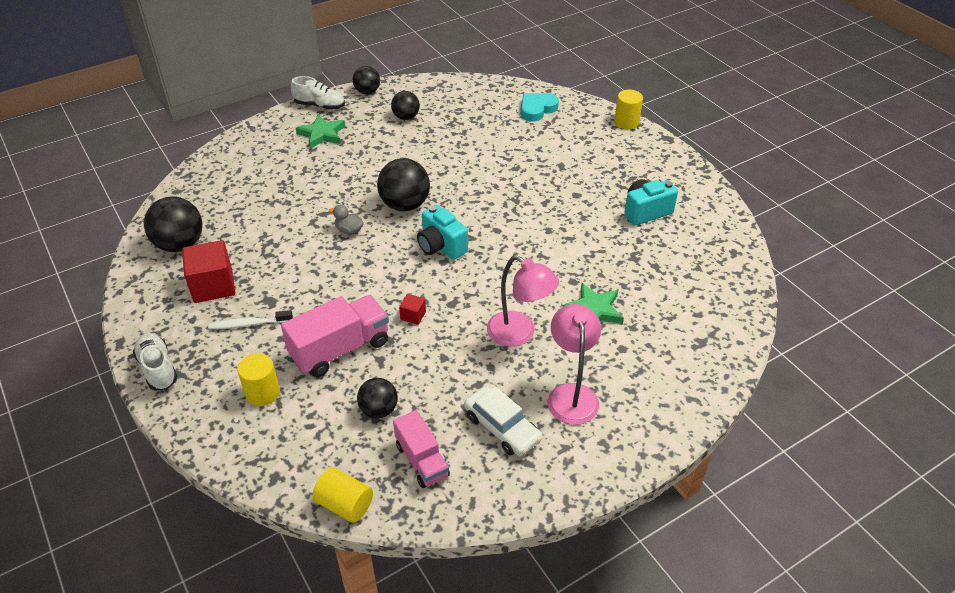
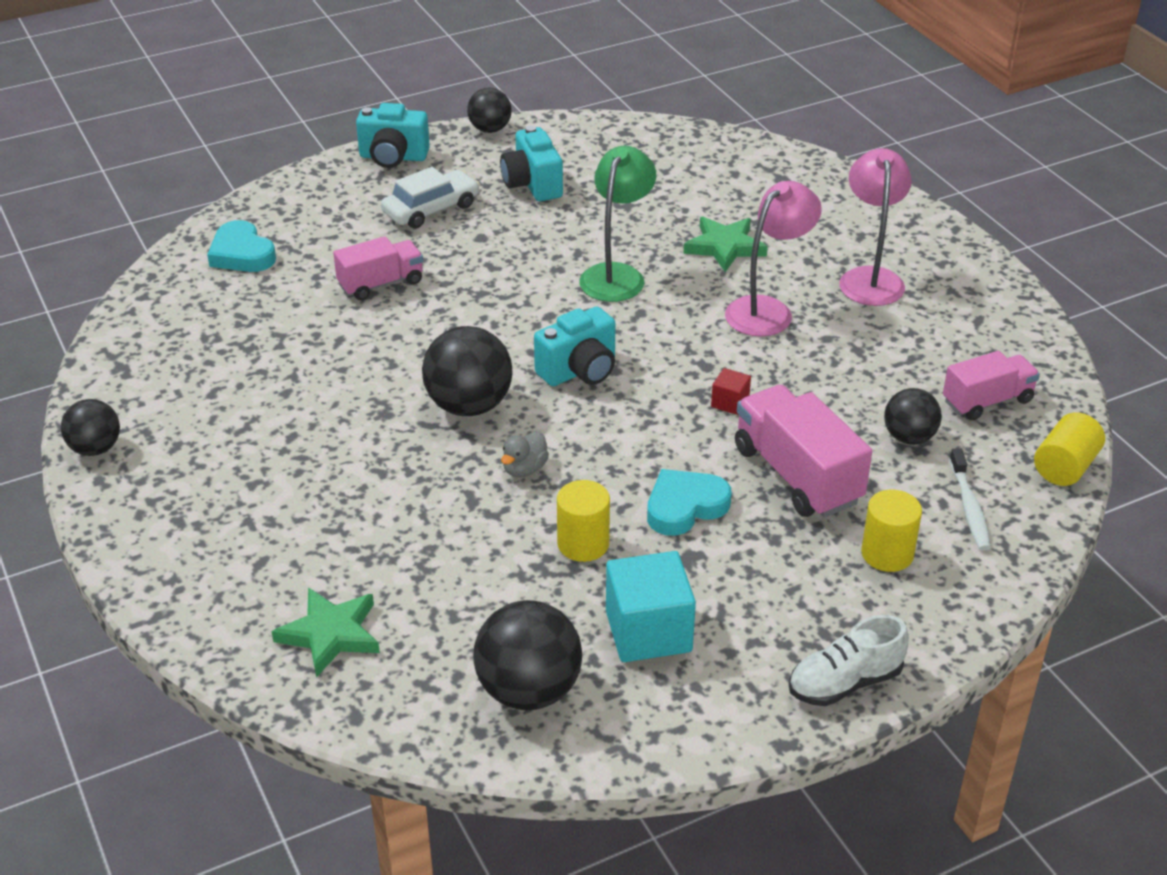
camera: 85 degrees left, 5 degrees down
red cube [182,240,235,303] -> turquoise cube [606,551,696,662]
white toothbrush [208,310,293,330] -> white toothbrush moved to [949,448,991,550]
white shoe [291,76,345,110] -> none
green star [296,115,345,149] -> green star moved to [272,588,380,677]
black ball [391,91,420,120] -> black ball moved to [467,88,512,133]
white car [464,386,542,456] -> white car moved to [381,167,480,229]
pink lamp [548,304,601,425] -> pink lamp turned 90 degrees clockwise [839,148,912,306]
yellow cylinder [614,90,643,129] -> yellow cylinder moved to [557,480,610,562]
none -> pink truck [333,236,423,300]
none -> turquoise camera [356,103,430,168]
none -> green lamp [579,146,656,302]
none -> turquoise heart [647,469,732,536]

